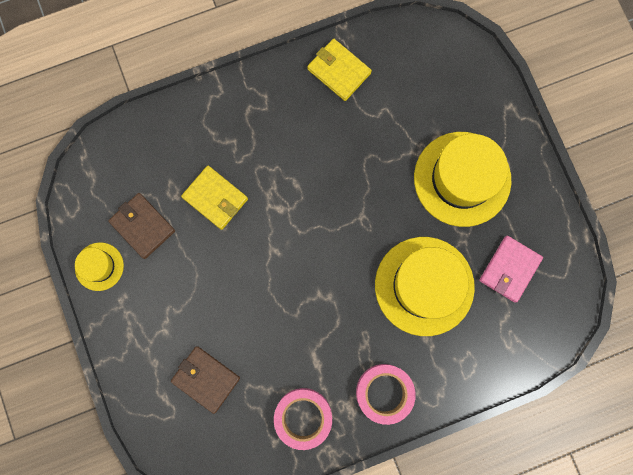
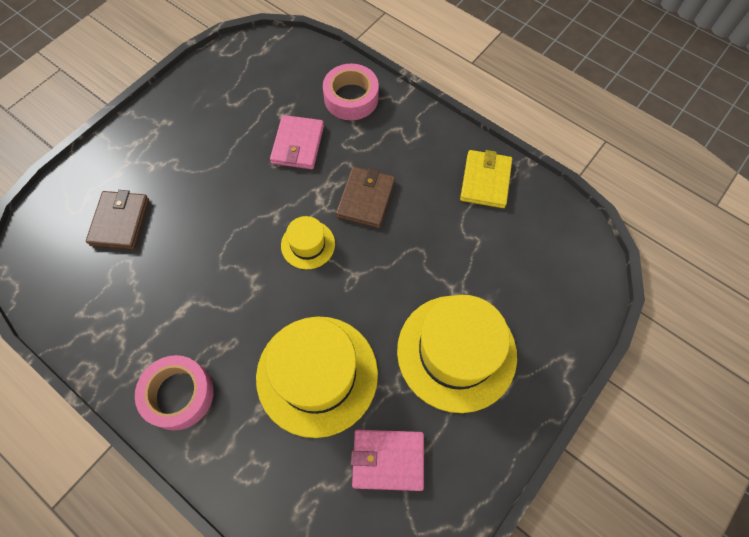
camera: 60 degrees right, 15 degrees down
yellow hat [75,242,124,291] -> yellow hat moved to [281,216,335,269]
brown wallet [108,193,175,259] -> brown wallet moved to [336,167,395,228]
yellow wallet [181,166,248,230] -> pink wallet [270,115,324,169]
pink tape [274,388,332,450] -> pink tape moved to [323,64,379,120]

